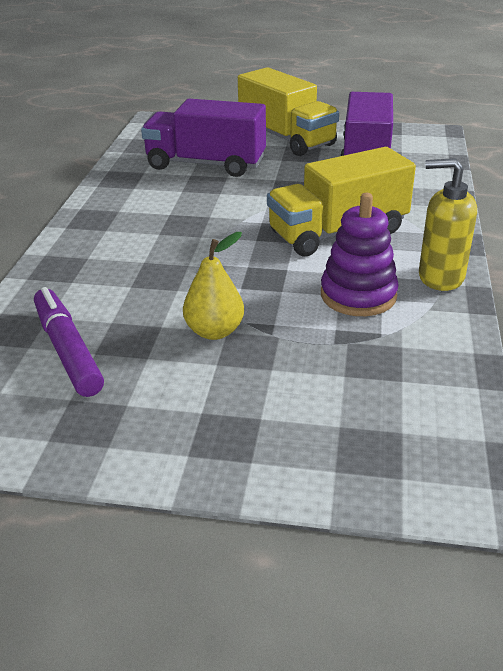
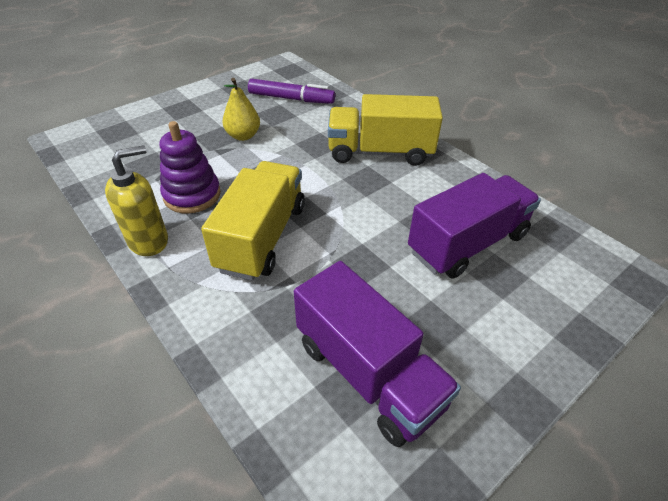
camera: 130 degrees right, 10 degrees up
yellow truck [238,67,339,156] -> yellow truck moved to [328,94,443,166]

